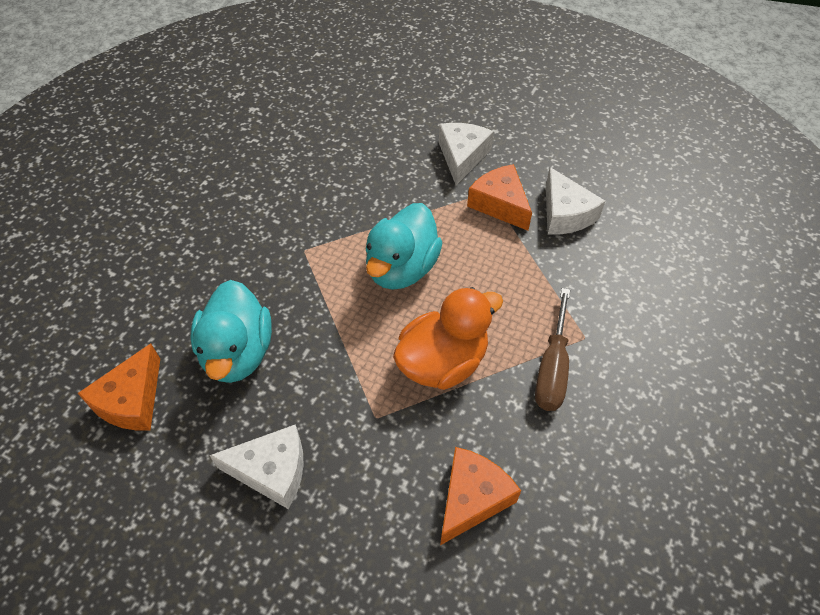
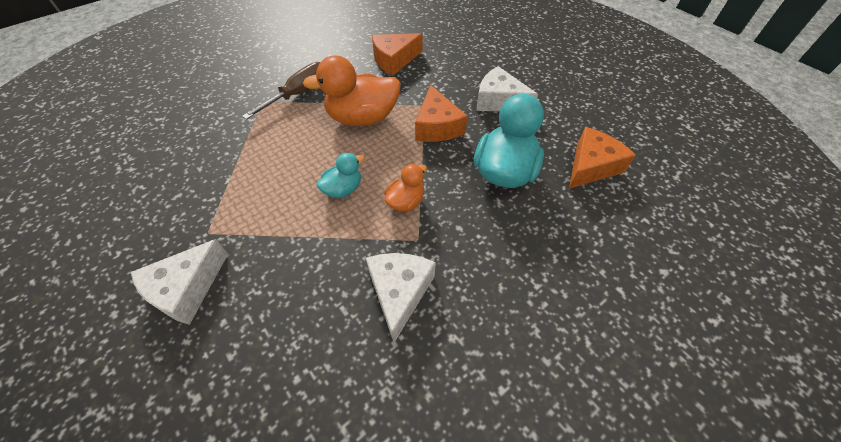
camera: 155 degrees left, 0 degrees up
turquoise duck [365,203,443,290] -> turquoise duck [317,153,365,198], size x0.52
orange cheese [467,164,532,231] -> orange cheese moved to [415,85,468,142]
white cheese [546,167,605,235] -> white cheese moved to [366,253,436,343]
none -> orange duck [384,164,427,212]

